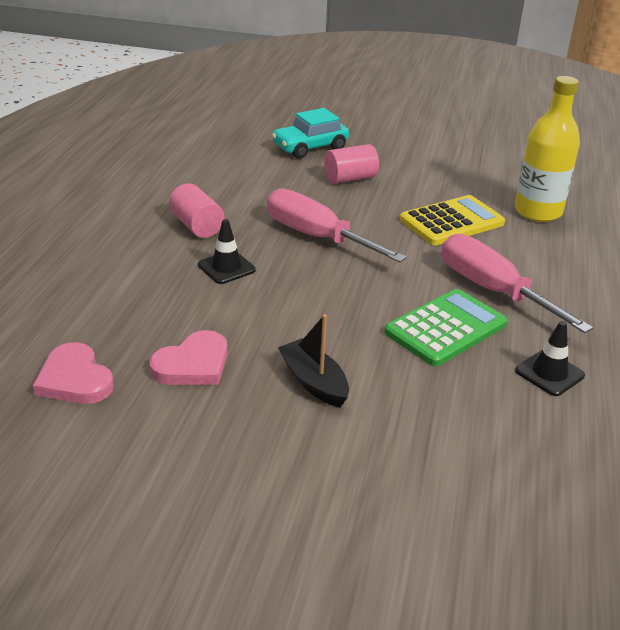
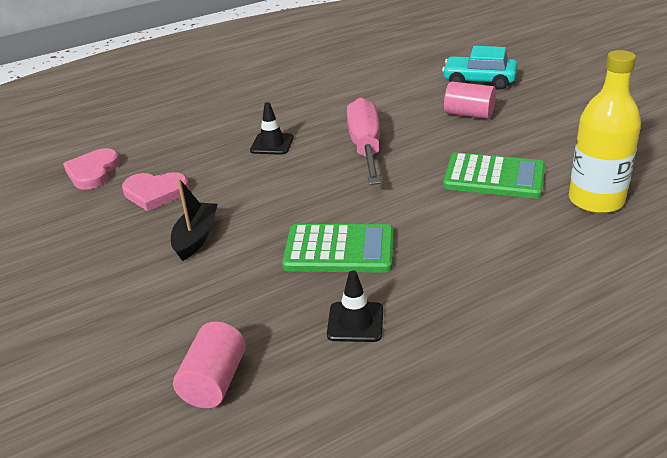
camera: 50 degrees right, 0 degrees up
pink cylinder [169,184,224,238] -> pink cylinder moved to [173,321,246,408]
yellow calculator [400,195,505,245] -> green calculator [443,153,545,199]
pink screwdriver [442,234,593,333] -> none

